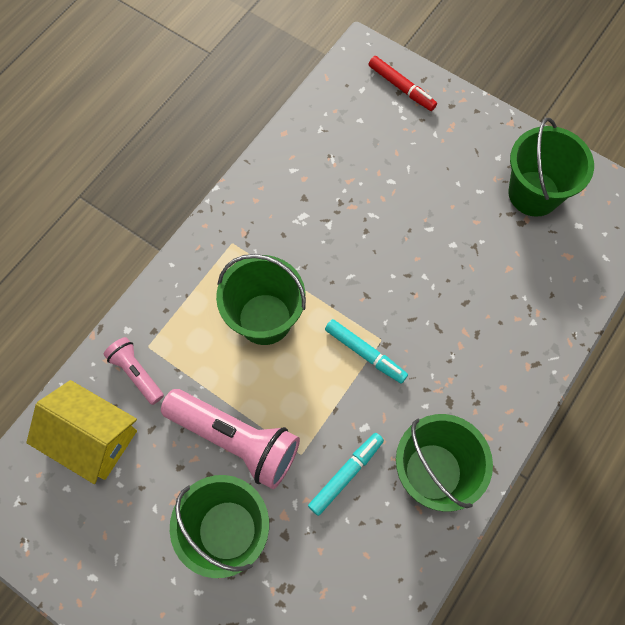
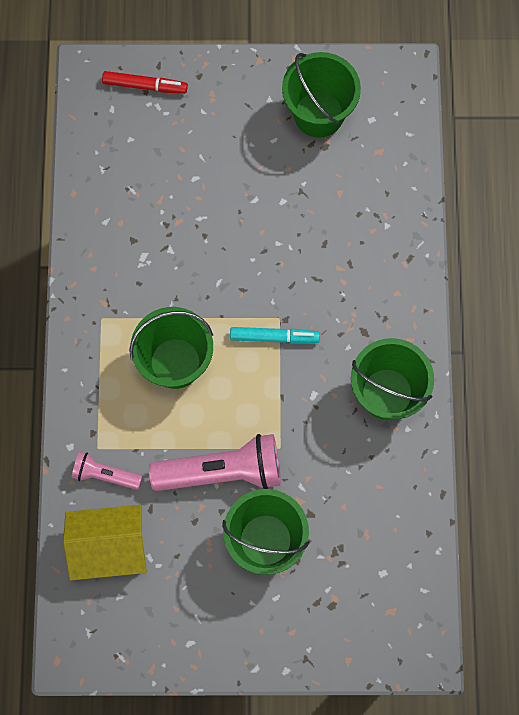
camera: 35 degrees left, 5 degrees up
turquoise marker [308,433,384,516] -> none

